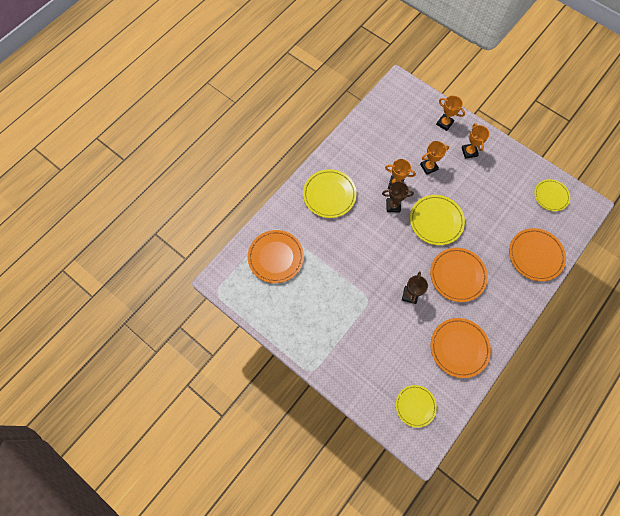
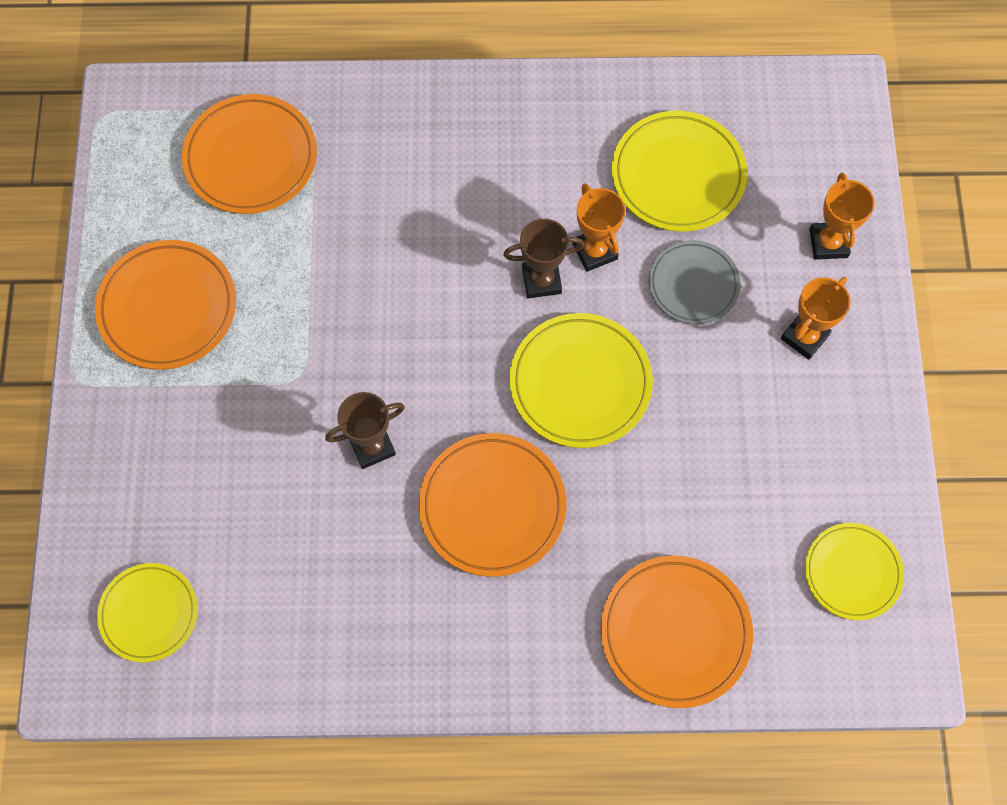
camera: 50 degrees right, 0 degrees up
yellow plate [303,169,357,218] -> yellow plate moved to [612,111,747,232]
brown trophy [382,182,414,212] -> brown trophy turned 60 degrees counterclockwise [503,219,584,298]
orange trophy [420,141,449,175] -> grey plate [649,240,740,325]
orange plate [430,318,491,378] -> orange plate moved to [95,240,236,370]

